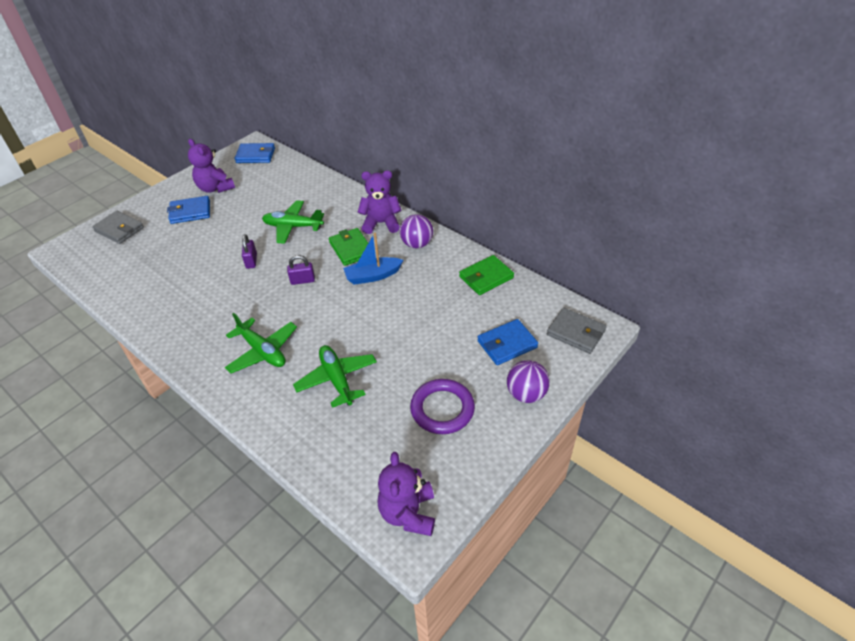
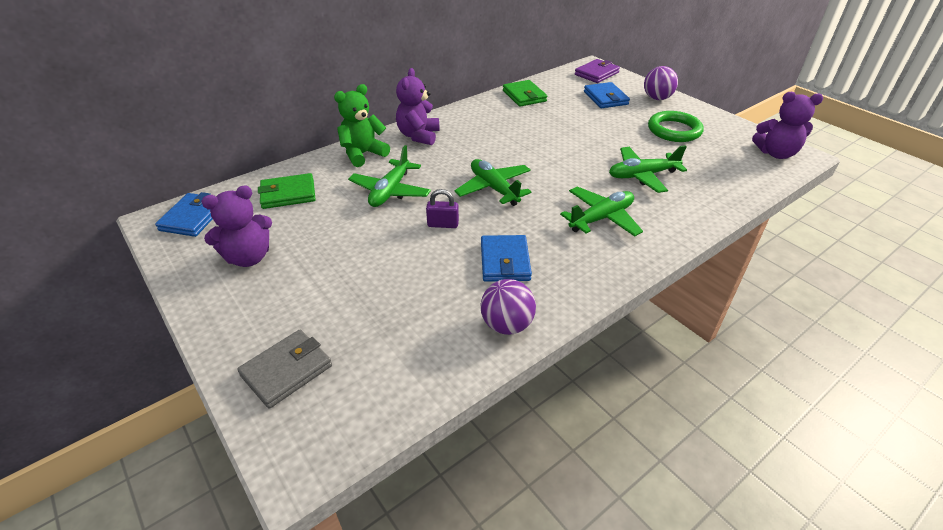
camera: 80 degrees left, 5 degrees down
blue wallet [167,196,210,224] -> blue wallet moved to [481,235,532,282]
purple padlock [287,255,315,285] -> green plane [454,159,532,206]
green wallet [329,228,368,266] -> green wallet moved to [258,173,315,209]
blue boat [343,233,404,285] -> none
purple ball [400,214,433,248] -> purple ball moved to [481,279,536,335]
purple ring [410,379,475,434] -> green ring [648,111,703,142]
grey wallet [547,308,607,354] -> purple wallet [575,59,620,83]
none -> green teddy bear [334,84,390,167]

